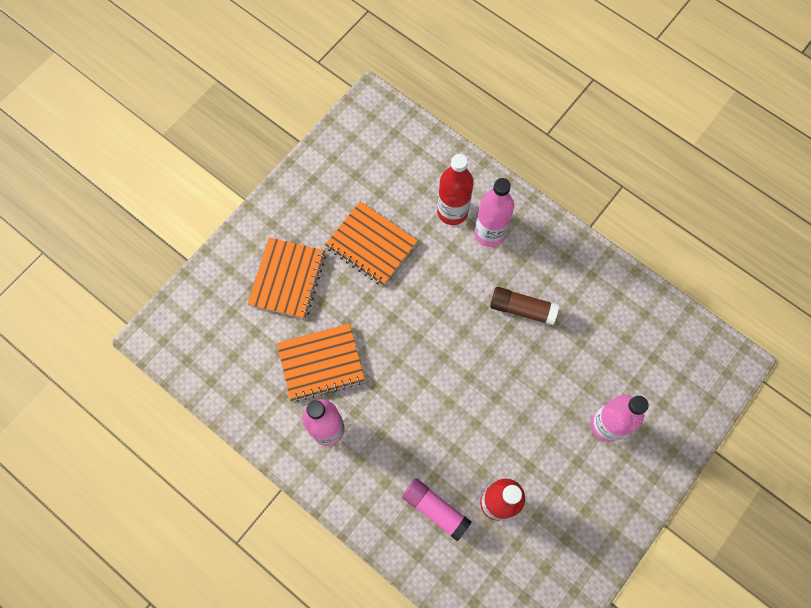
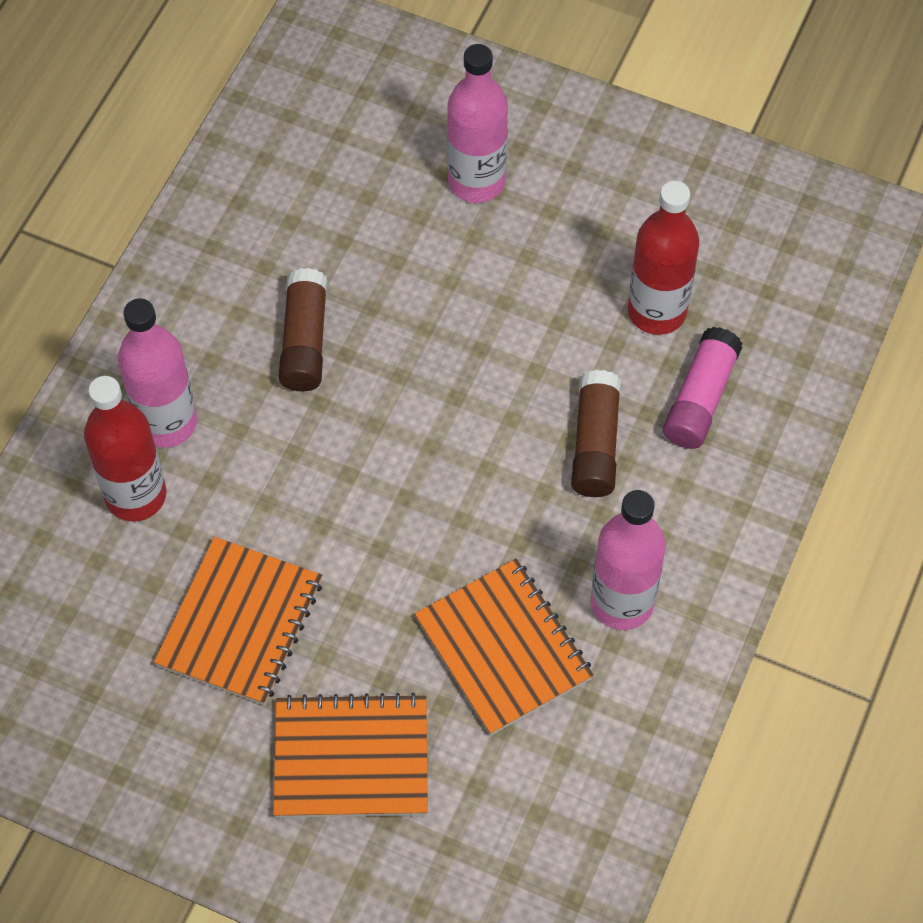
camera: 105 degrees left, 10 degrees down
none -> brown glue stick [571,370,621,497]

